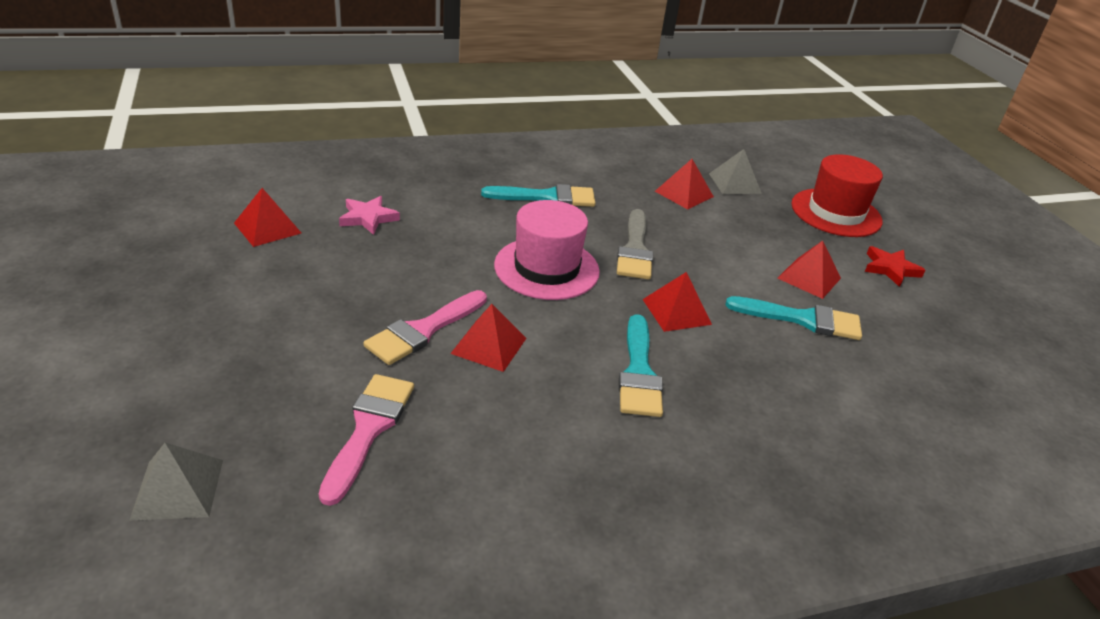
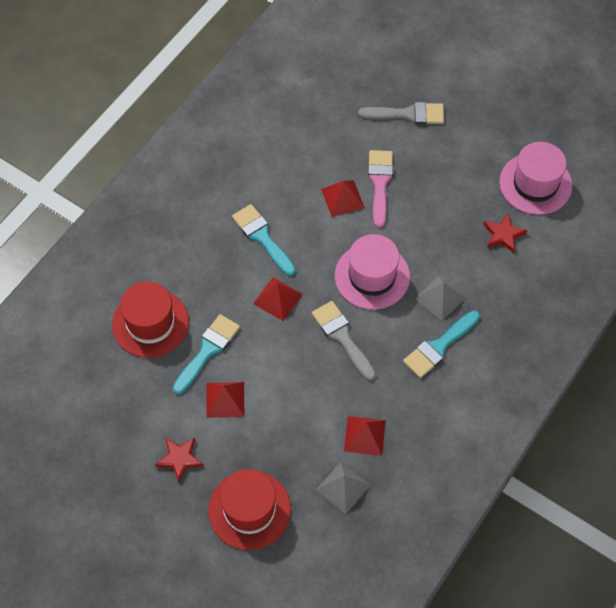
camera: 145 degrees right, 25 degrees up
grey pyramid [129,443,223,521] -> grey pyramid moved to [415,276,466,321]
red pyramid [234,188,301,247] -> pink hat [499,142,572,215]
pink brush [319,374,414,506] -> none
pink star [339,196,400,235] -> red star [483,213,527,253]
turquoise brush [725,296,862,340] -> turquoise brush turned 150 degrees clockwise [173,314,240,395]
none -> red hat [112,281,189,358]
none -> grey brush [358,102,444,125]

